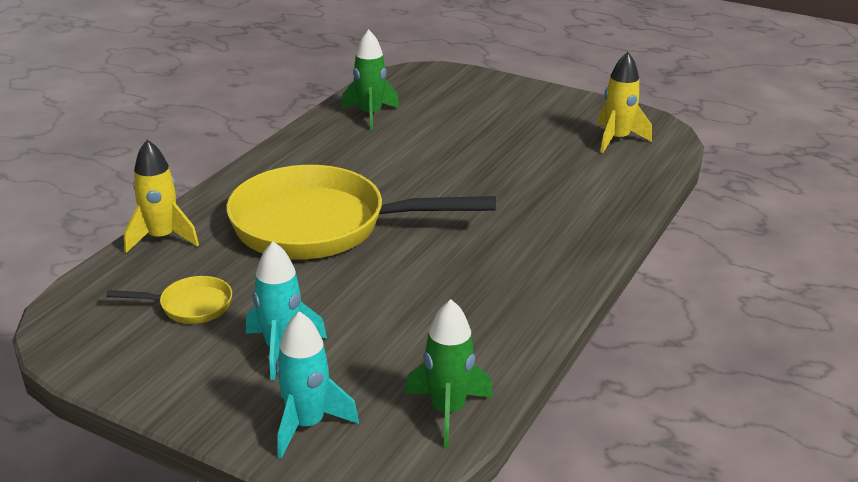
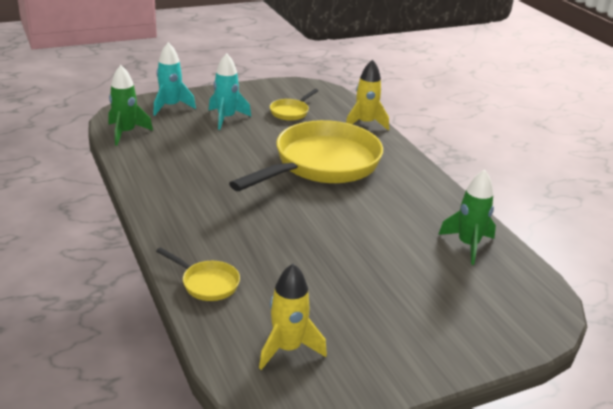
camera: 125 degrees right, 0 degrees up
none -> yellow pan [156,247,240,301]

